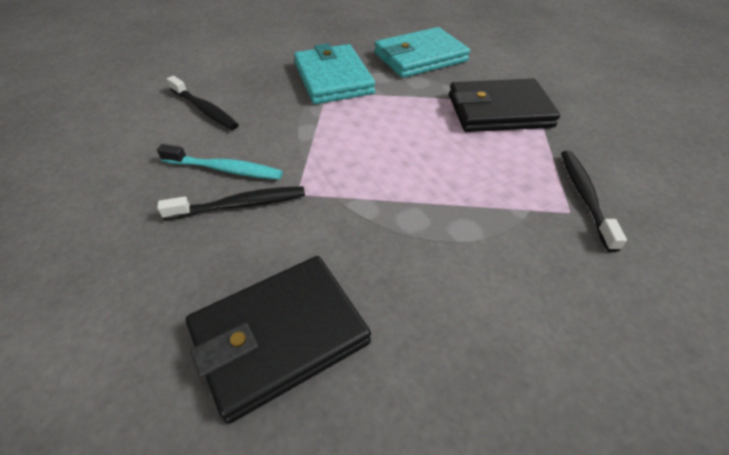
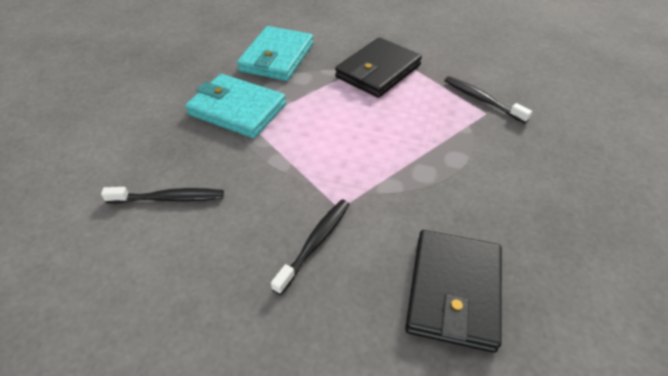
camera: 45 degrees left, 0 degrees up
turquoise toothbrush [157,144,283,180] -> none

